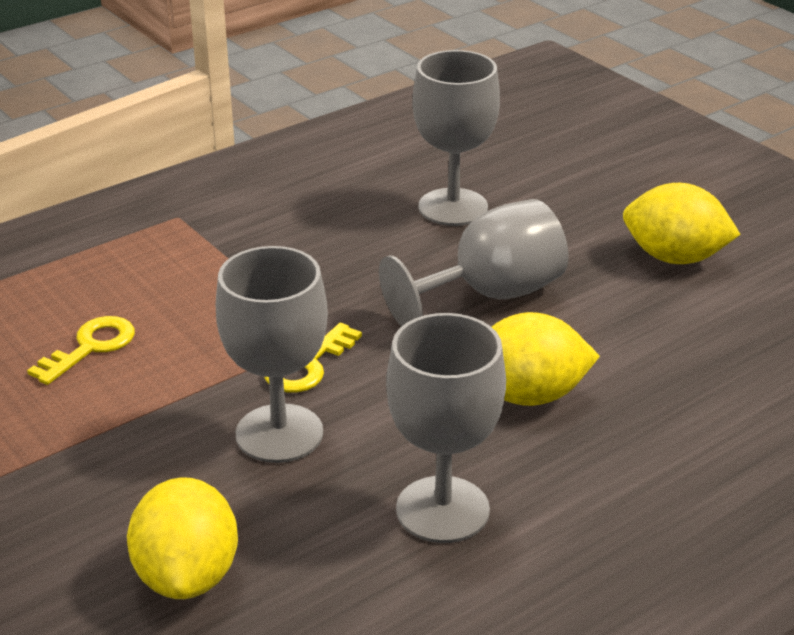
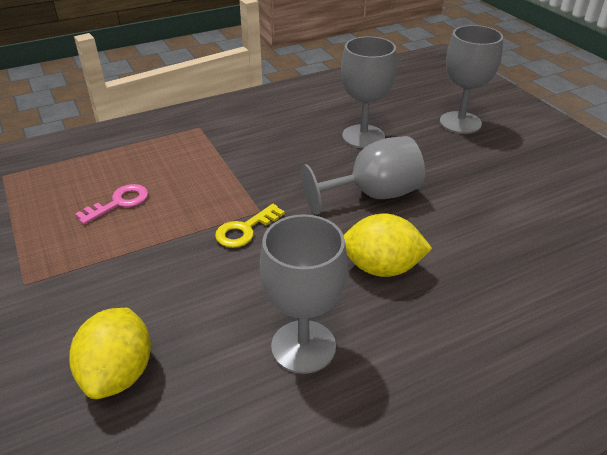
camera: 10 degrees right, 5 degrees up
yellow key [27,316,135,385] -> pink key [75,184,149,225]
grey goblet [216,246,328,463] -> grey goblet moved to [440,25,503,134]
yellow lemon [623,183,741,264] -> none

